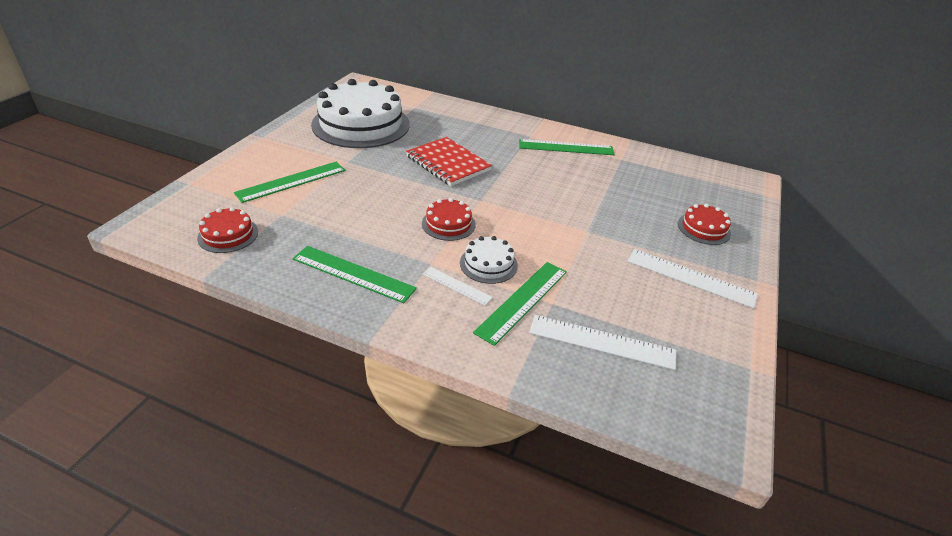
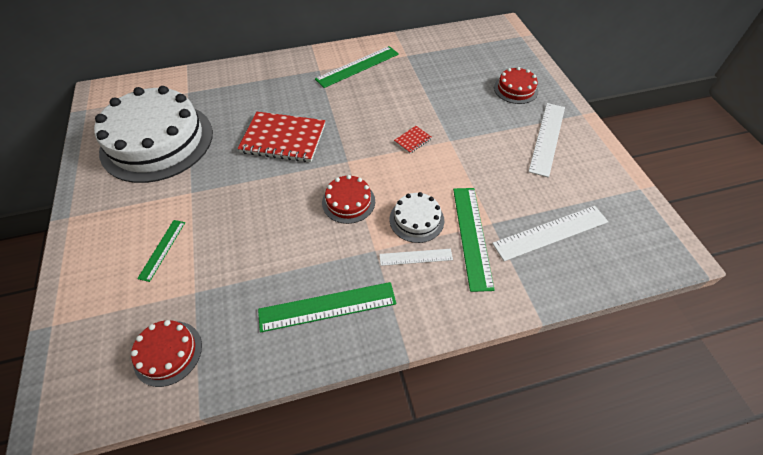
camera: 35 degrees left, 15 degrees up
green ruler [234,162,346,203] -> green ruler [137,220,185,282], size x0.57
white ruler [627,249,758,308] -> white ruler turned 60 degrees counterclockwise [528,103,565,178]
none -> red notebook [394,126,432,153]

